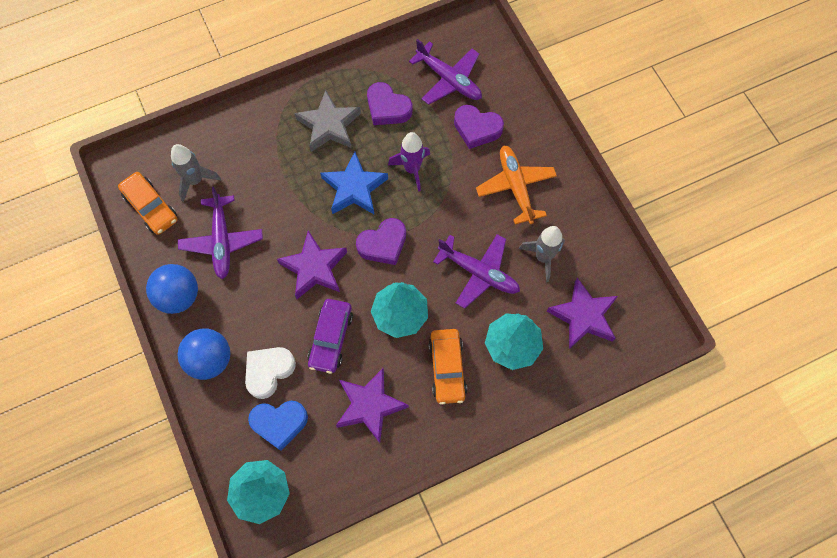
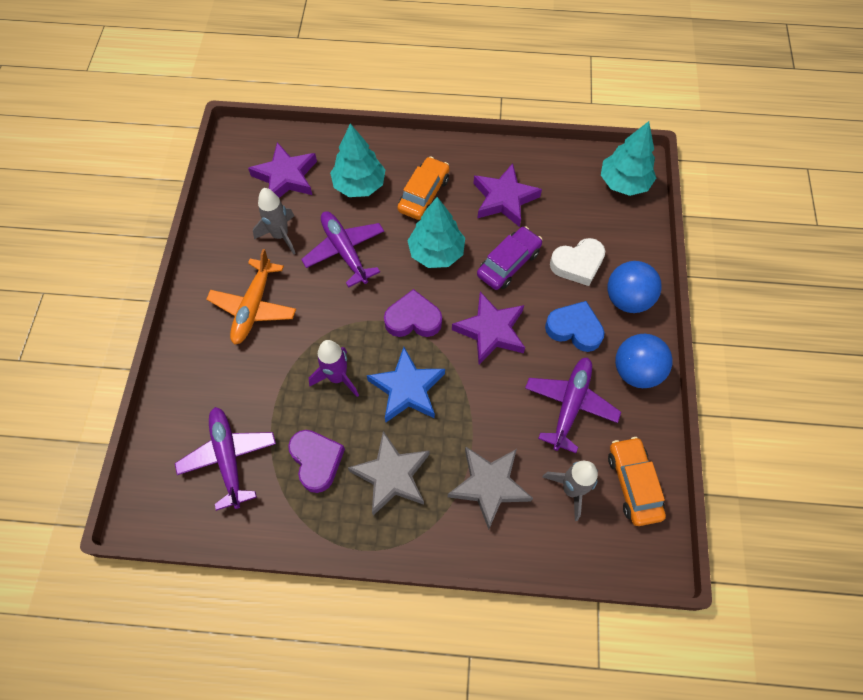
camera: 150 degrees left, 5 degrees down
blue heart [248,401,308,451] -> blue heart moved to [545,301,605,352]
purple heart [454,105,504,149] -> none
none -> grey star [448,447,533,530]

